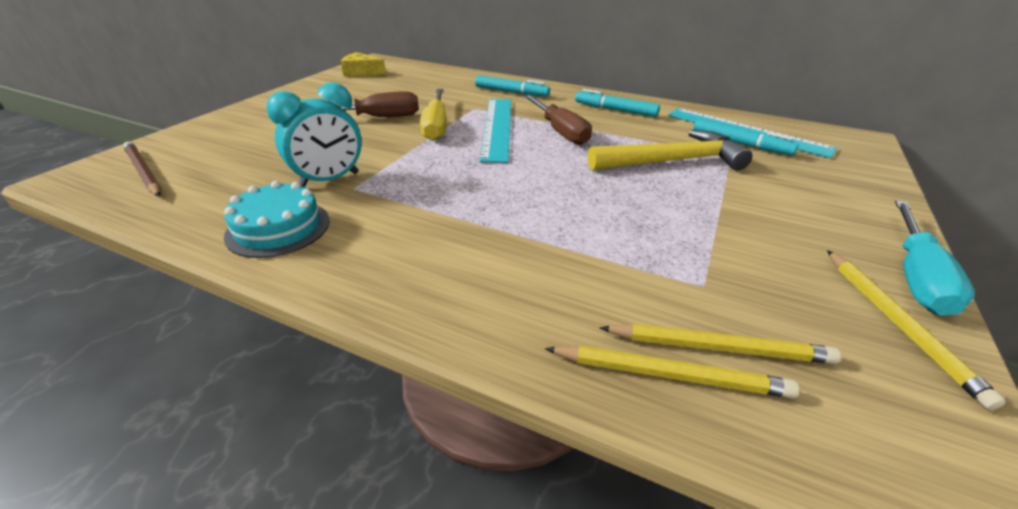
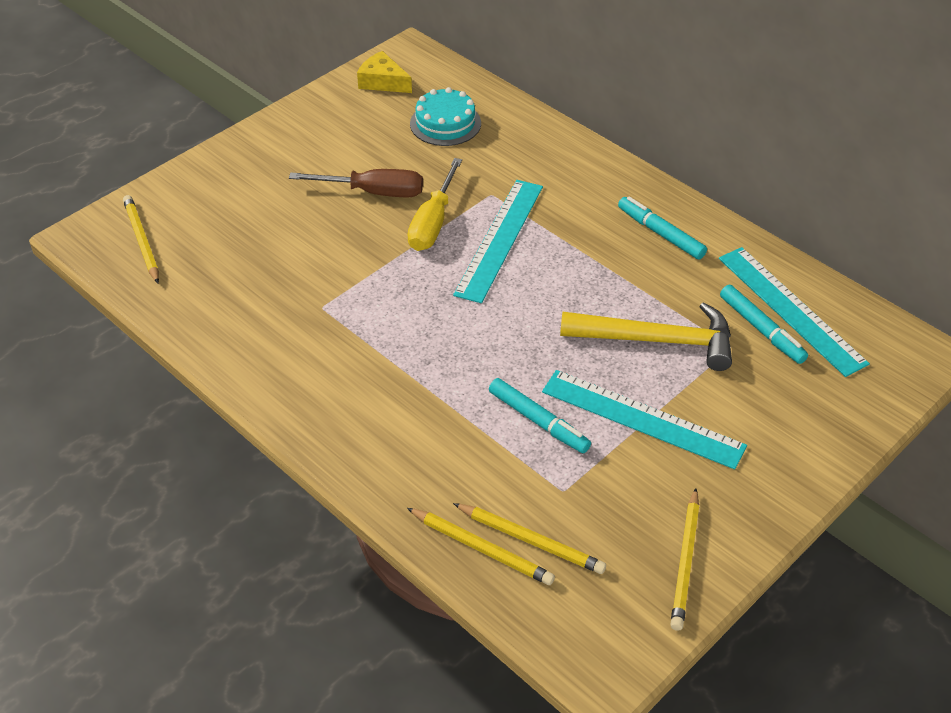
camera: 20 degrees right, 10 degrees up
brown pencil [123,142,161,197] -> yellow pencil [123,195,159,283]
turquoise cake [224,181,330,258] -> turquoise cake moved to [410,87,481,146]
turquoise clock [266,82,362,187] -> none
turquoise marker [475,75,550,97] -> turquoise marker moved to [489,378,591,453]
brown screwdriver [524,94,592,145] -> none
turquoise screwdriver [895,200,975,315] -> none
none -> turquoise ruler [542,370,747,469]

